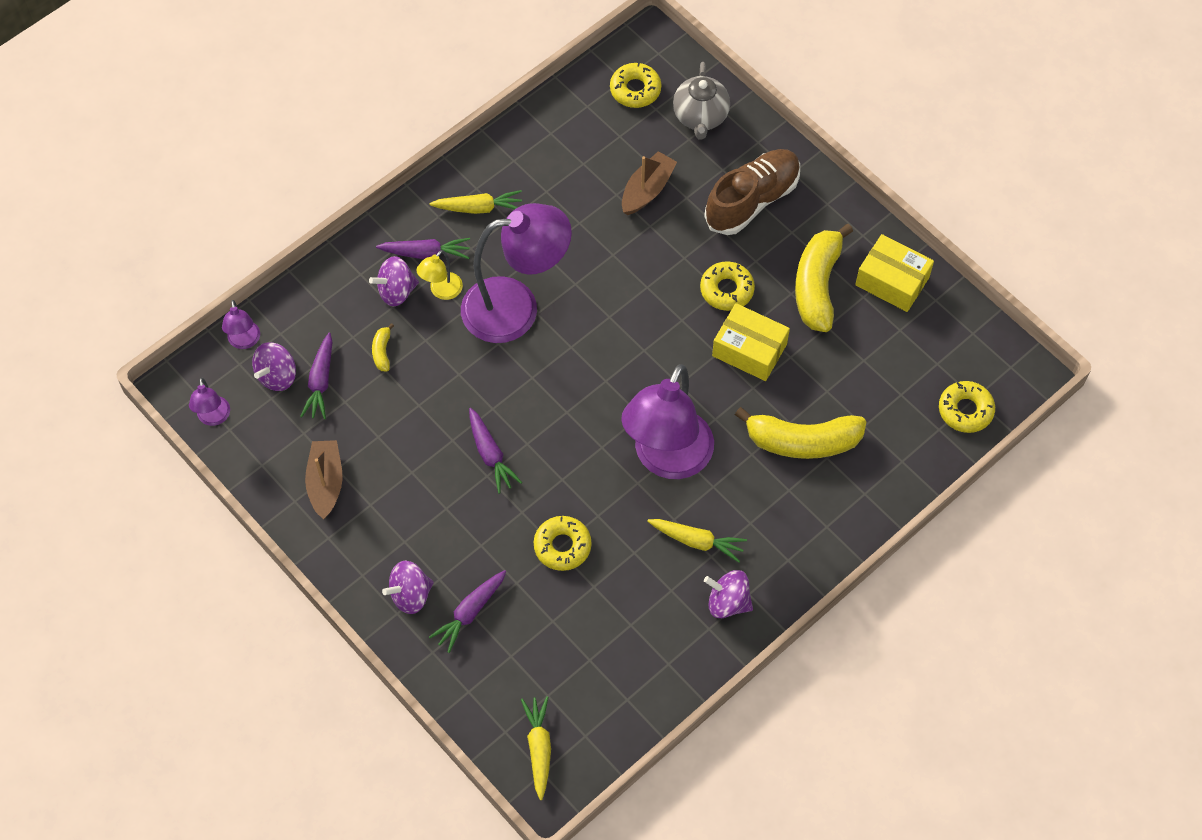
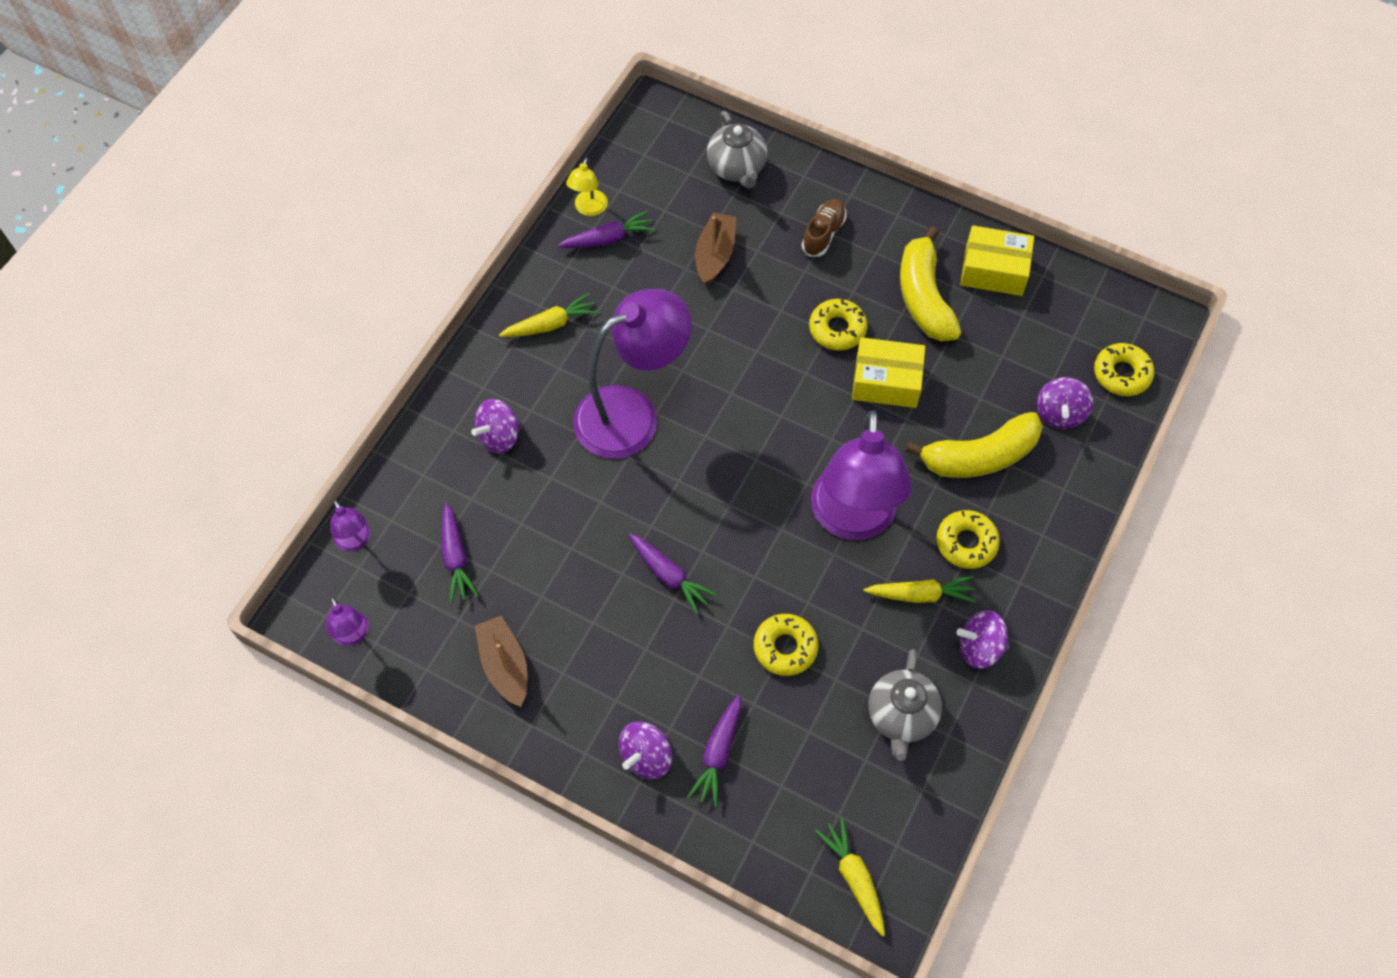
camera: 20 degrees left, 0 degrees up
purple spinning top [252,342,296,391] -> purple spinning top moved to [1036,377,1093,429]
yellow banana [372,323,394,371] -> none
purple carrot [376,238,470,259] -> purple carrot moved to [558,210,655,248]
yellow lamp [417,250,463,300] -> yellow lamp moved to [566,158,608,216]
yellow donut [610,62,661,108] -> yellow donut moved to [936,510,1000,569]
brown shoe [704,149,800,235] -> brown shoe [802,199,847,257], size x0.56
none -> grey teapot [868,649,942,761]

